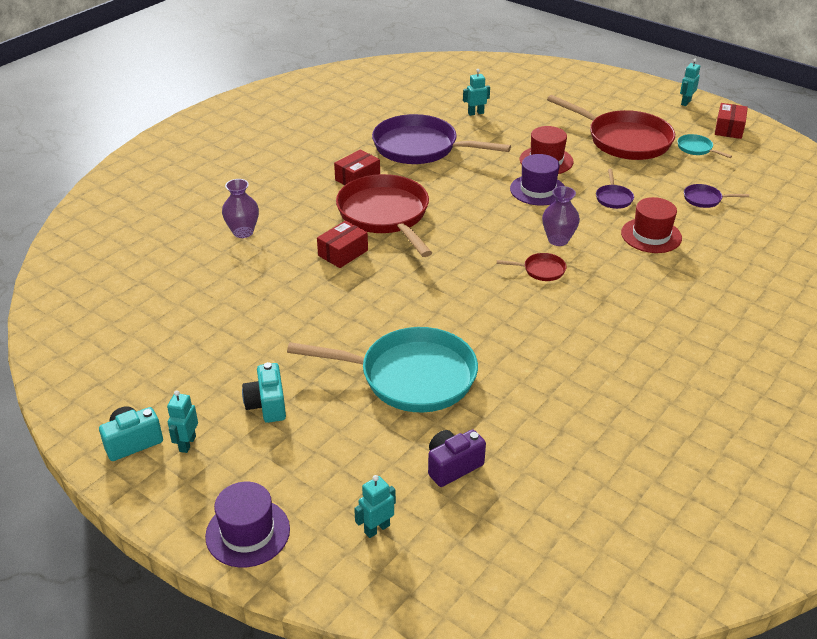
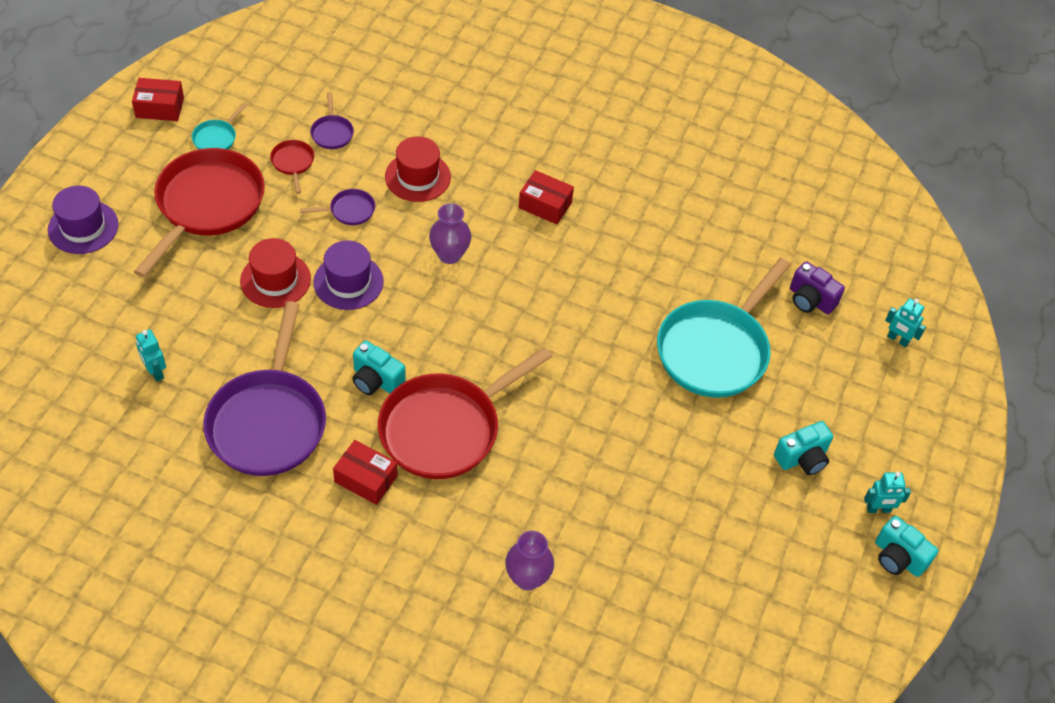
camera: 110 degrees left, 15 degrees up
purple hat [205,482,290,568] -> purple hat moved to [48,186,119,254]
turquoise pan [287,327,478,412] -> turquoise pan turned 135 degrees counterclockwise [657,258,791,398]
red box [317,221,368,268] -> red box moved to [518,170,574,224]
red pan [497,253,567,281] -> red pan moved to [270,140,314,194]
turquoise robot [680,59,700,106] -> none
none -> turquoise camera [352,341,406,395]

